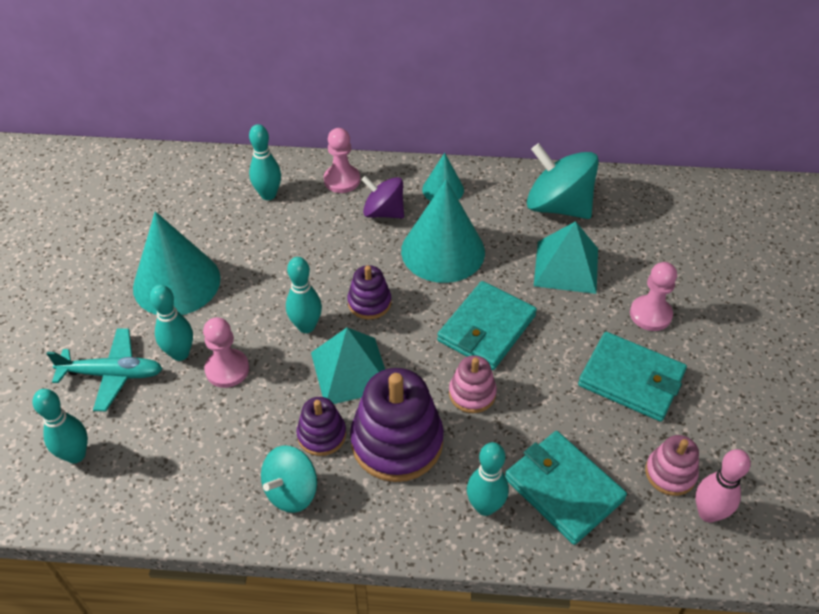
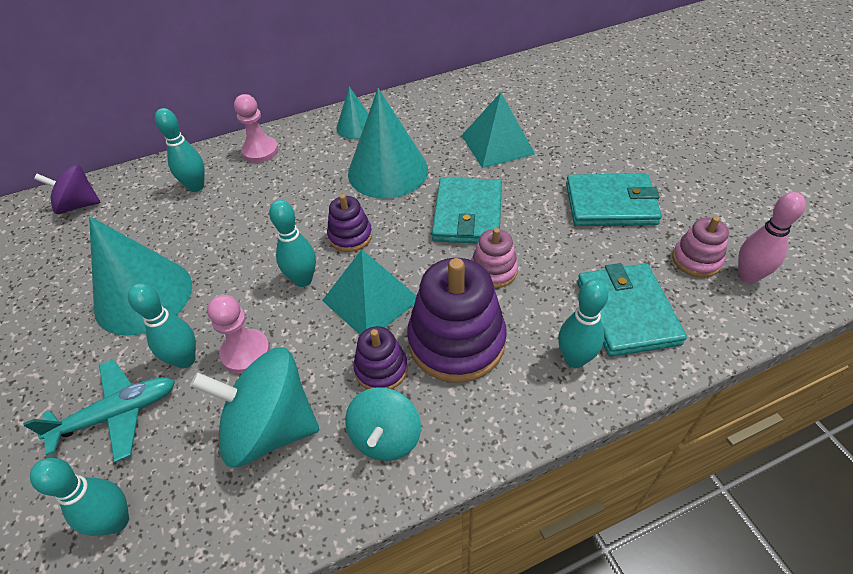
camera: 25 degrees left, 0 degrees up
purple spinning top [361,176,404,218] -> purple spinning top moved to [34,165,101,214]
turquoise wallet [505,431,627,545] -> turquoise wallet turned 60 degrees clockwise [577,263,687,357]
turquoise spinning top [527,143,599,219] -> turquoise spinning top moved to [190,347,319,467]
pink pawn [630,262,677,331] -> none

